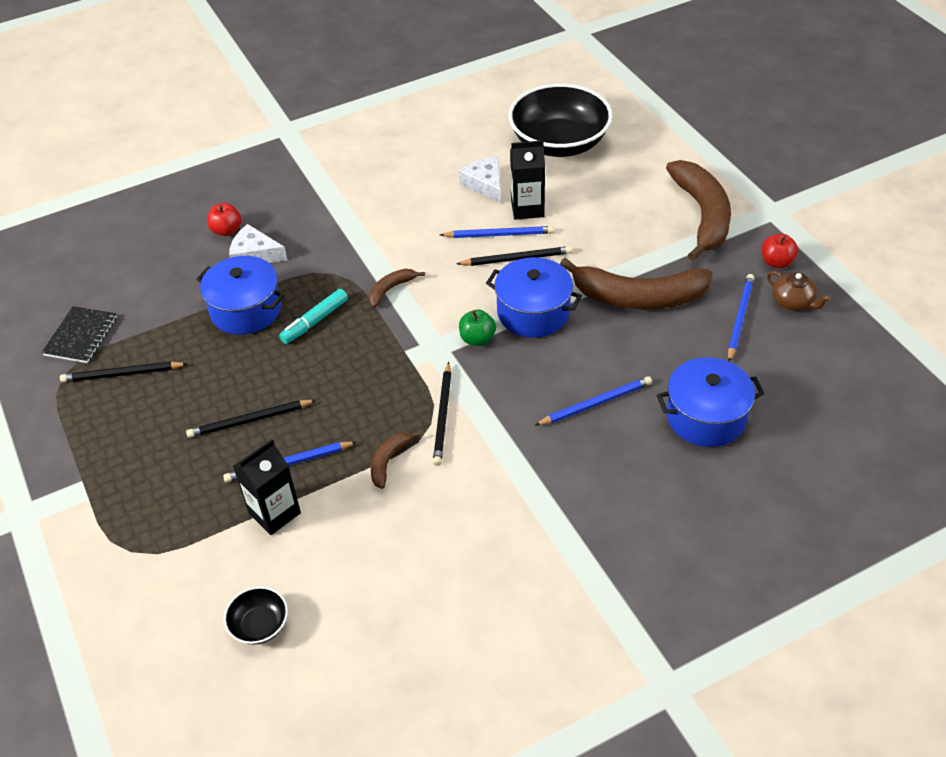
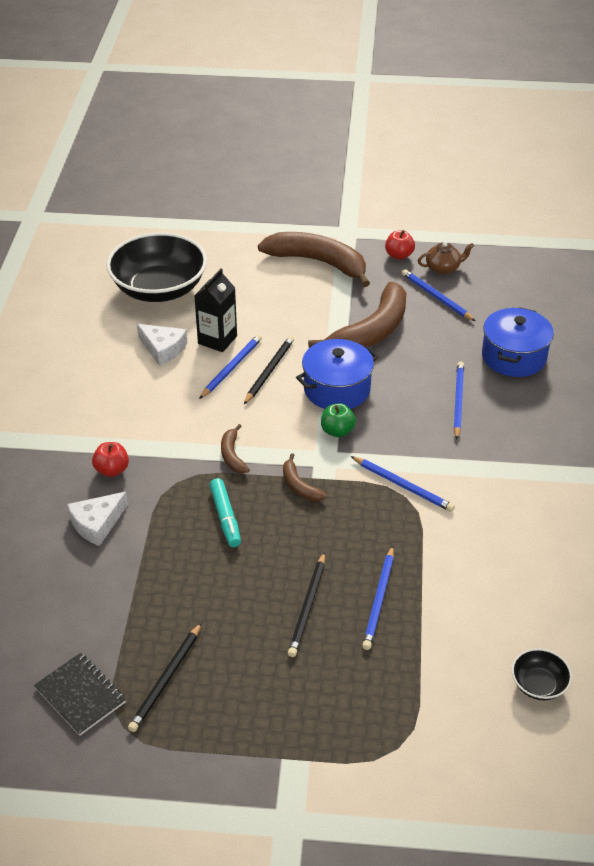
camera: 60 degrees left, 5 degrees down
blue pot [196,256,285,335] -> none
red apple [207,203,241,236] -> red apple moved to [92,442,129,477]
black carton [233,439,301,535] -> none
brown banana [371,431,421,489] -> brown banana moved to [283,453,327,501]
black pencil [433,362,451,466] -> blue pencil [351,456,455,512]
white cheese [459,157,501,203] -> white cheese turned 150 degrees counterclockwise [137,324,187,366]

